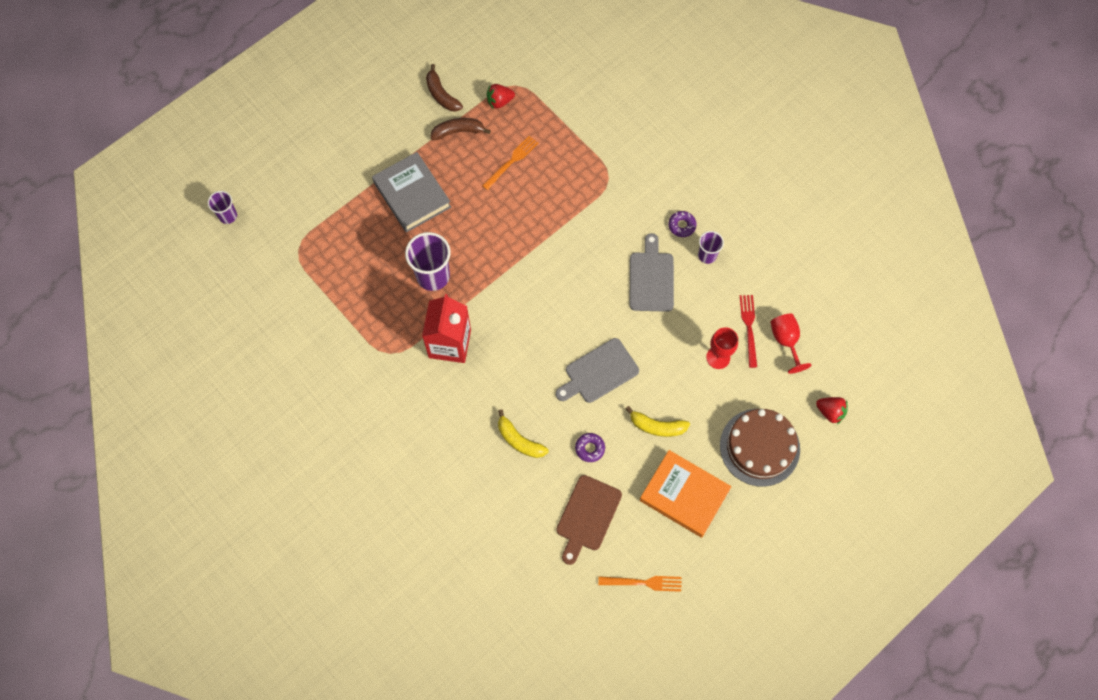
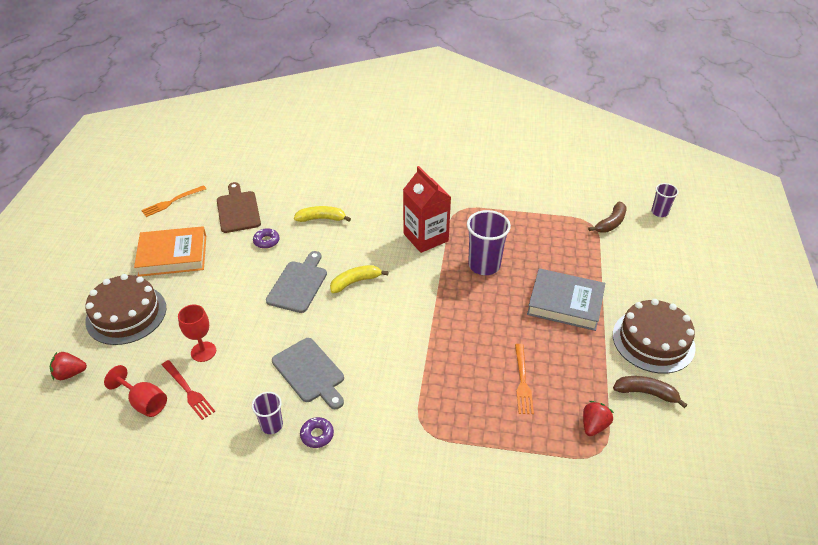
camera: 140 degrees right, 25 degrees down
brown banana [430,118,491,140] -> brown banana moved to [588,202,627,233]
yellow banana [626,406,690,437] -> yellow banana moved to [330,265,389,293]
none -> brown cake [613,299,696,373]

